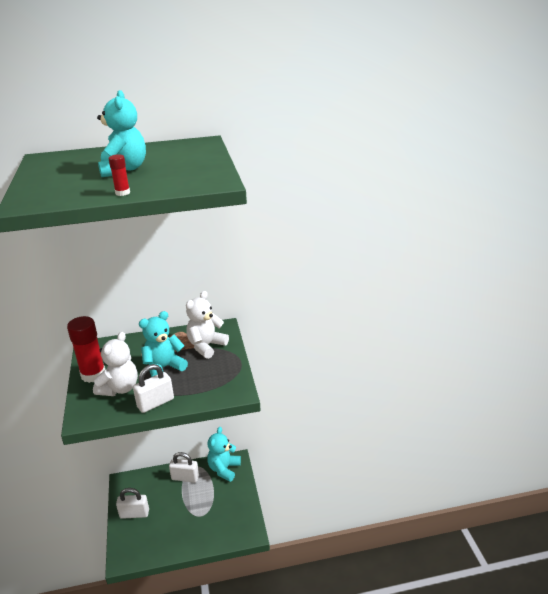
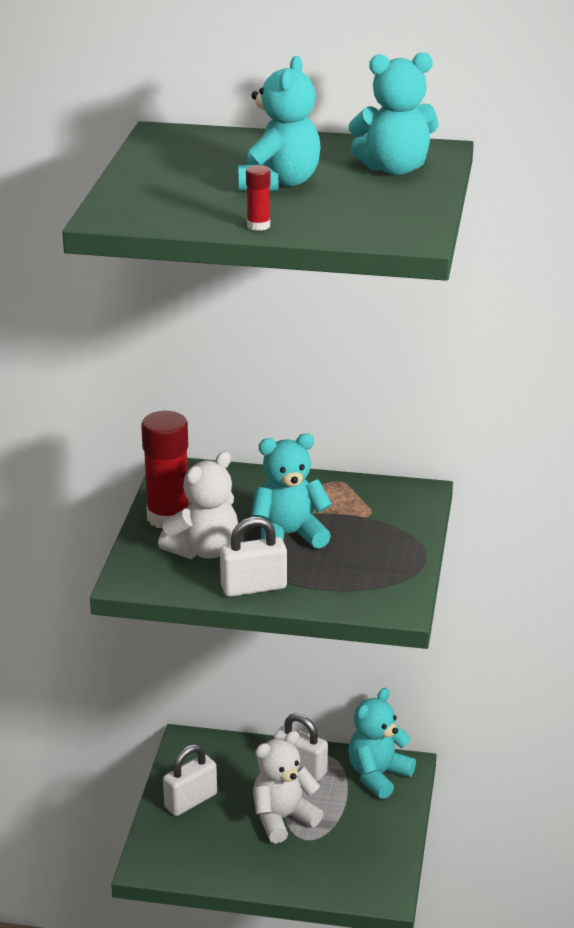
camera: 20 degrees right, 0 degrees up
white padlock [116,488,149,519] -> white padlock turned 60 degrees counterclockwise [163,744,217,816]
white teddy bear [186,291,229,359] -> white teddy bear moved to [253,731,323,844]
none -> turquoise teddy bear [349,52,439,175]

